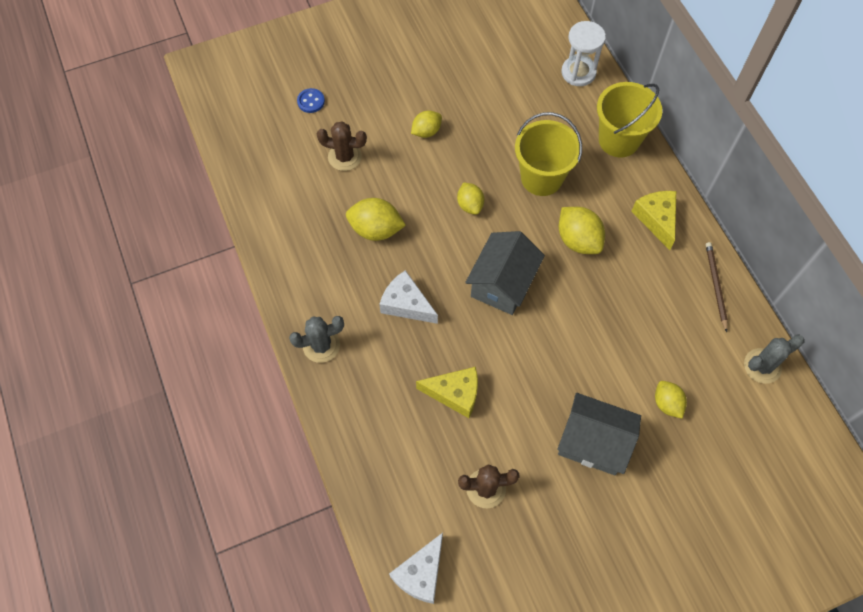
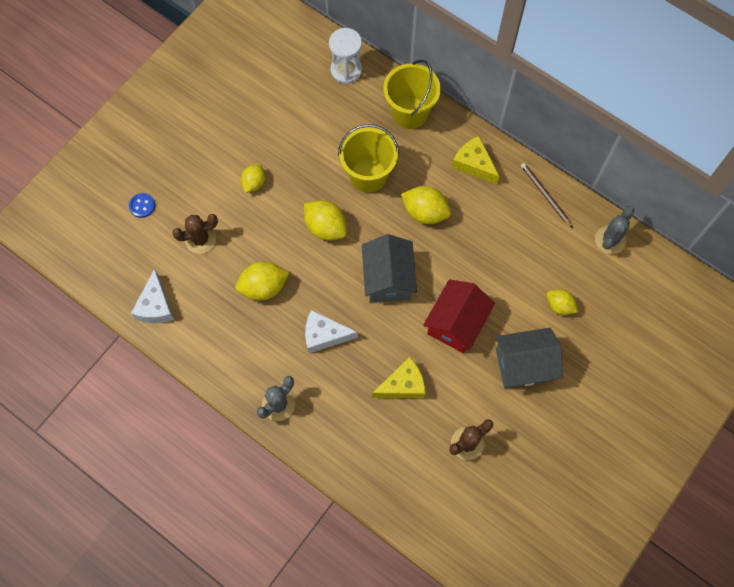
camera: 30 degrees left, 5 degrees up
white cheese [389,533,443,604] -> white cheese moved to [131,269,174,323]
yellow lemon [457,182,484,215] -> yellow lemon [304,200,347,241], size x1.56
none -> red house [423,279,495,353]

